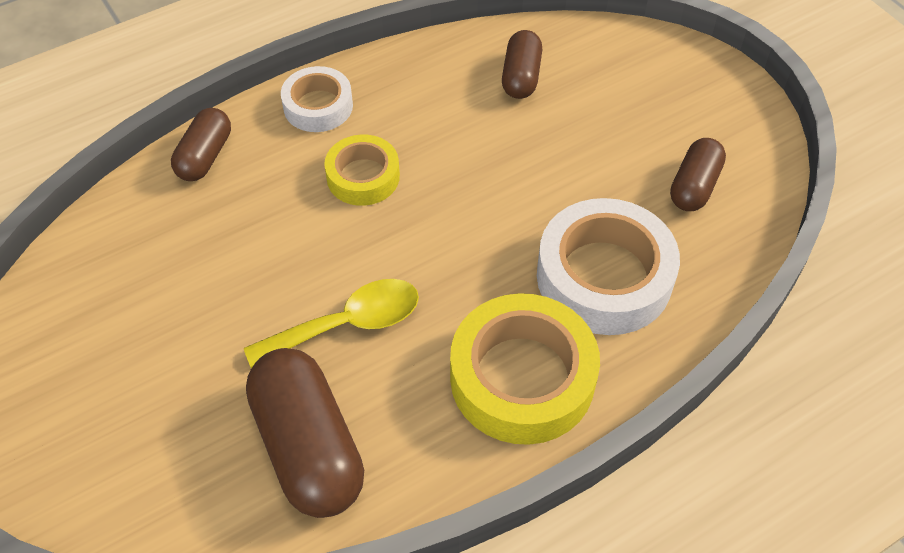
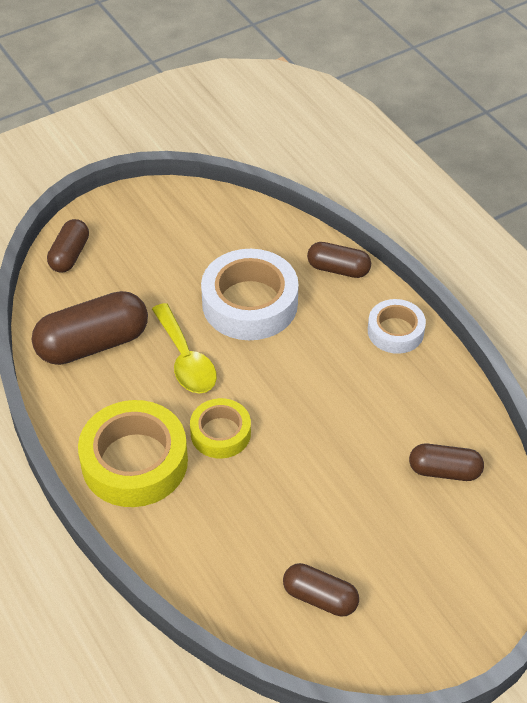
camera: 90 degrees right, 5 degrees down
yellow tape [324,135,400,206] -> yellow tape moved to [190,398,251,458]
white tape [537,198,680,335] -> white tape moved to [201,249,299,340]
none -> brown capsule [47,219,89,272]

